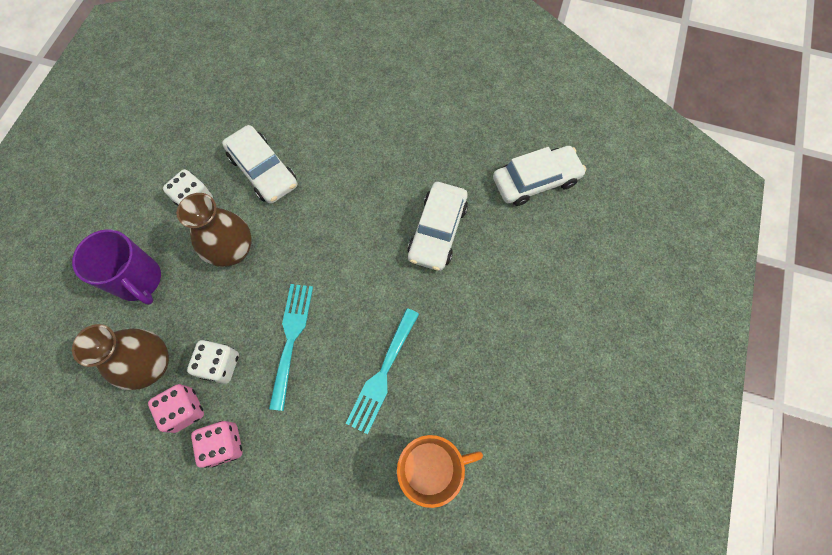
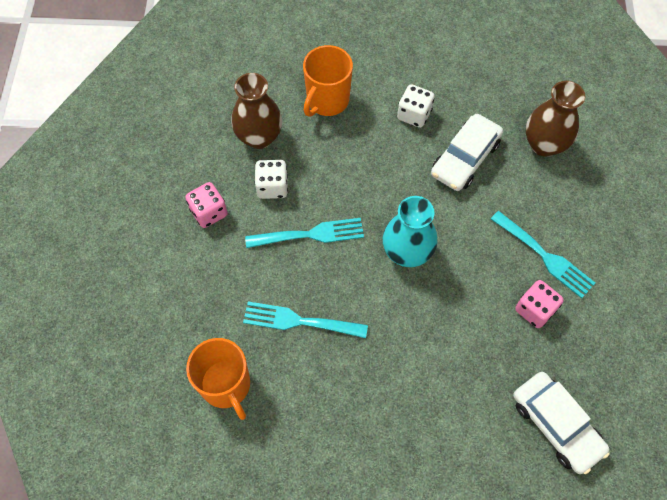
camera: 75 degrees right, 5 degrees down
purple mug [72,229,161,305] -> orange mug [303,45,353,117]
pink dice [148,384,204,433] -> pink dice moved to [515,280,564,328]
brown vase [177,193,252,267] -> brown vase moved to [526,81,585,157]
white car [407,182,468,271] -> none
none -> turquoise vase [383,196,437,267]
none -> turquoise fork [491,211,595,298]

